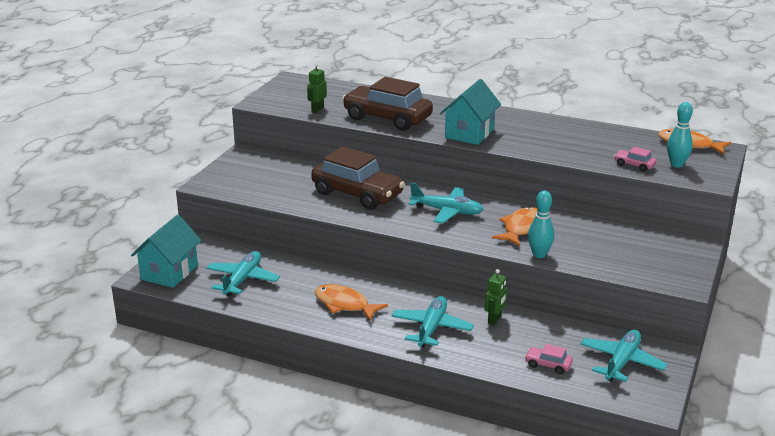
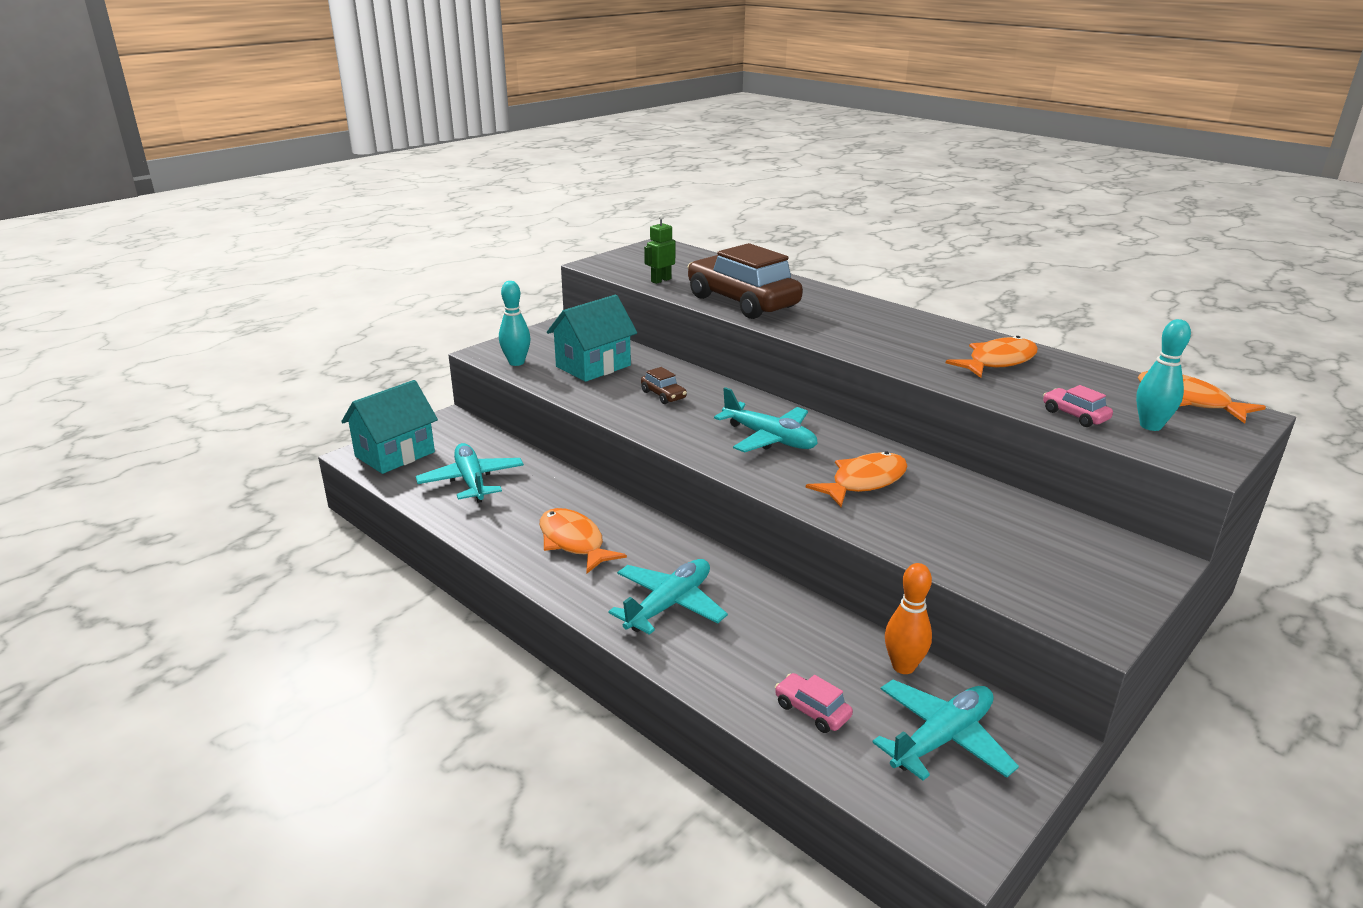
camera: 20 degrees right, 0 degrees up
turquoise plane [206,251,280,296] -> turquoise plane turned 60 degrees counterclockwise [416,443,524,503]
brown car [311,146,405,210] -> brown car [641,367,687,404], size x0.41
turquoise house [440,79,501,145] -> turquoise house moved to [547,295,637,382]
green robot [485,269,507,325] -> none
turquoise bowling pin [528,191,554,258] -> turquoise bowling pin moved to [499,281,531,366]
none -> orange bowling pin [885,563,932,674]
none -> orange fish [946,336,1038,378]

